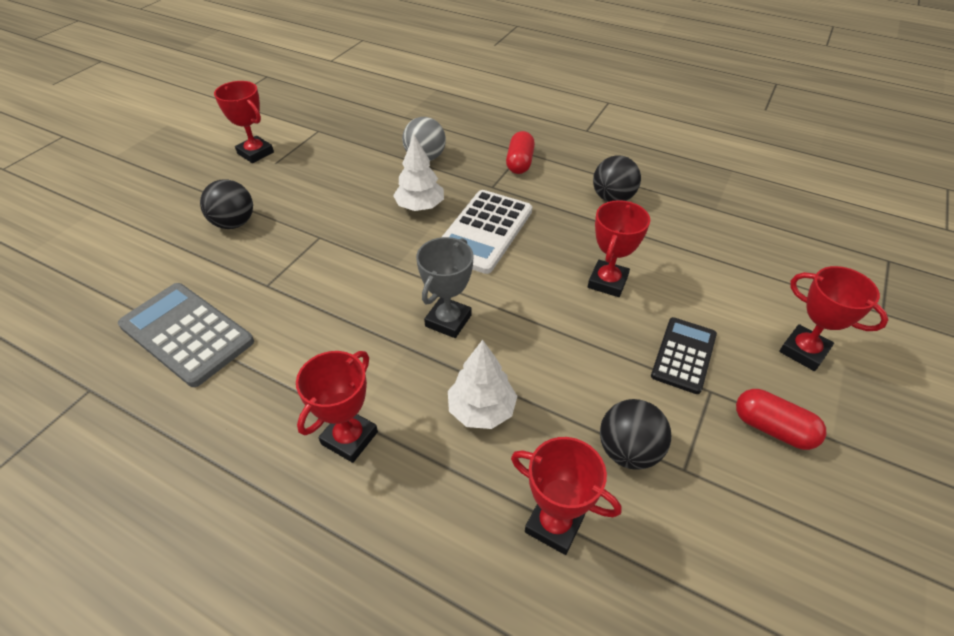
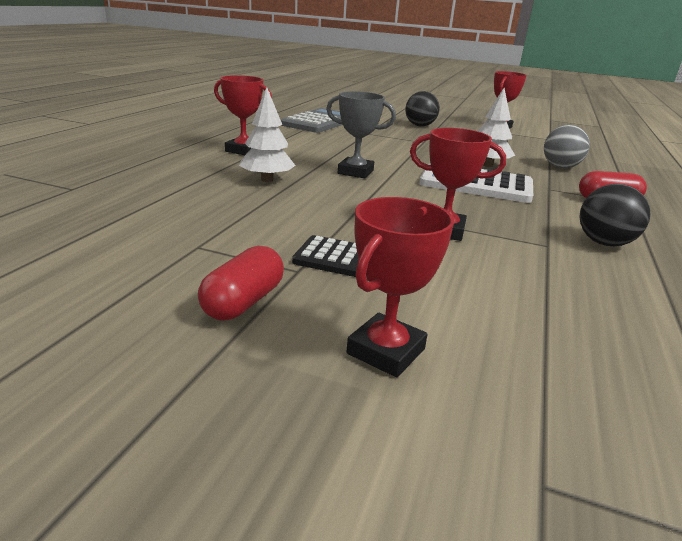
camera: 80 degrees right, 20 degrees down
red trophy [511,437,622,555] -> none
black ball [600,399,671,470] -> none

